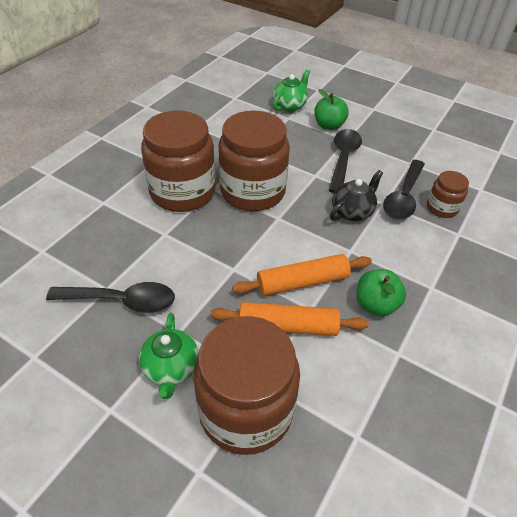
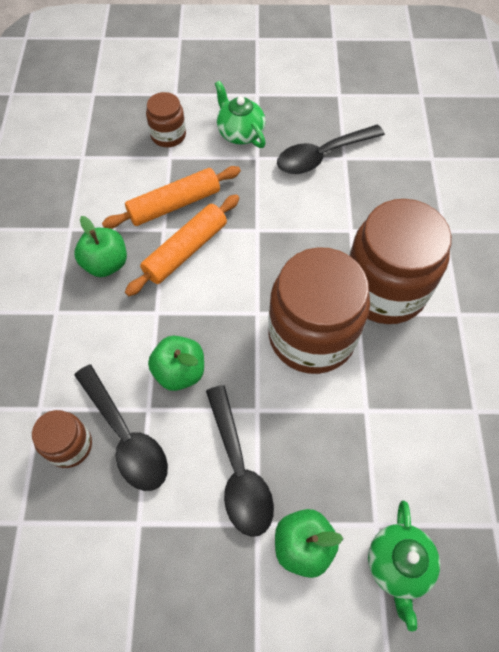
camera: 150 degrees right, 15 degrees up
brown jar [193,316,300,455] -> brown jar [146,92,186,147], size x0.48
black teapot [330,170,383,221] -> green apple [148,336,204,391]
black spoon [383,160,425,220] -> black spoon turned 150 degrees clockwise [74,365,168,491]

